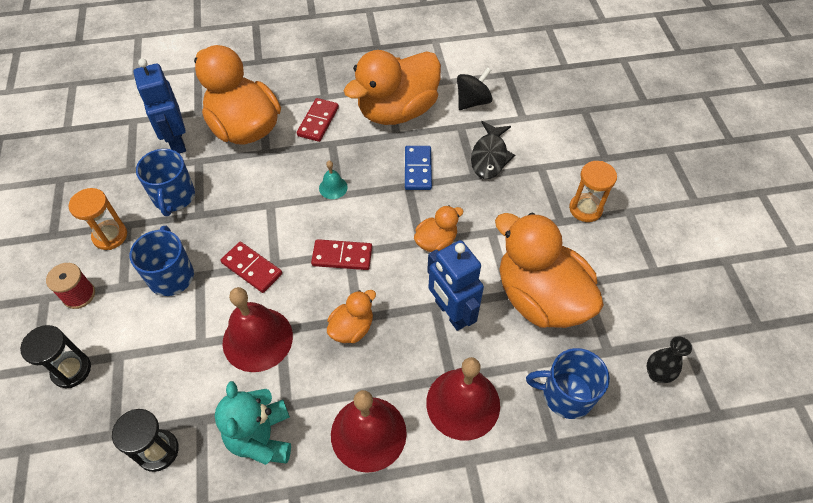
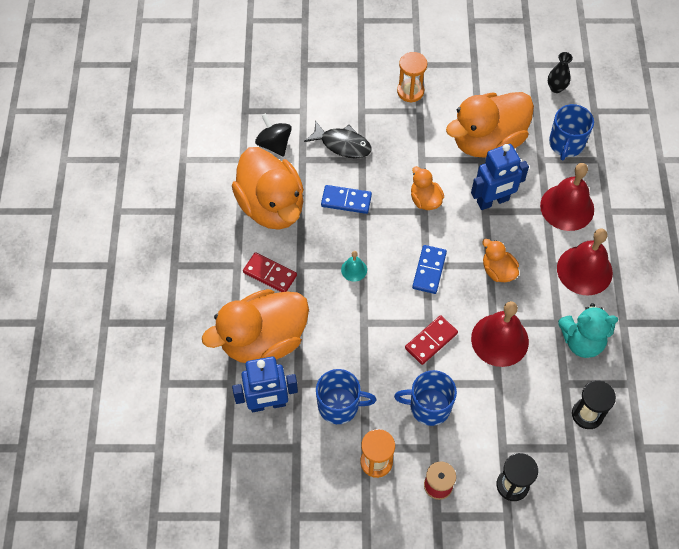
camera: 80 degrees left, 5 degrees up
red domino [311,239,372,270] -> blue domino [412,245,447,294]

